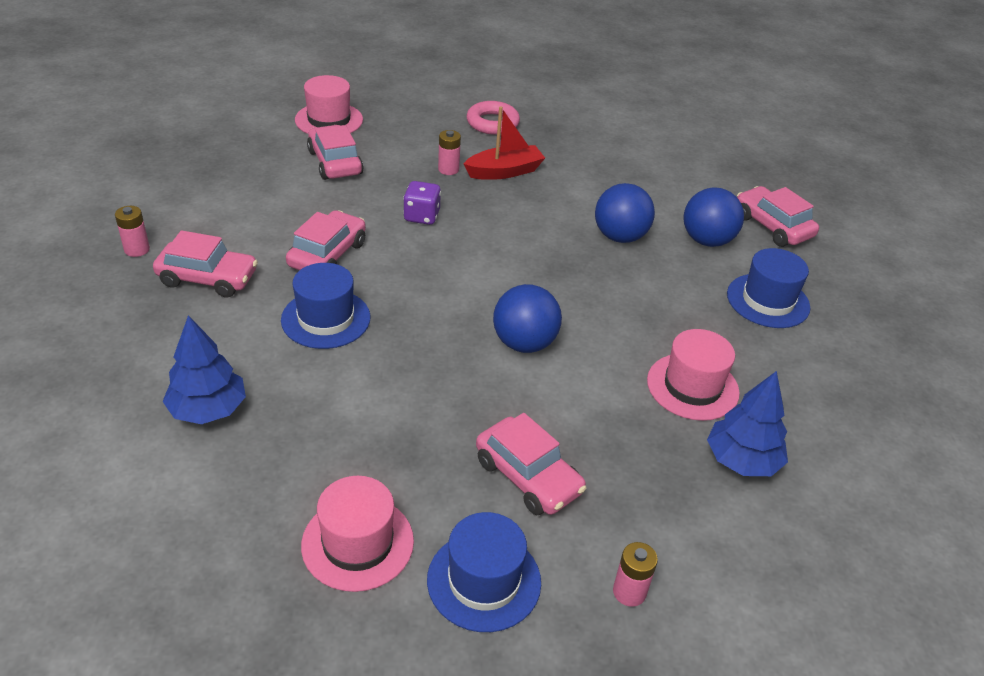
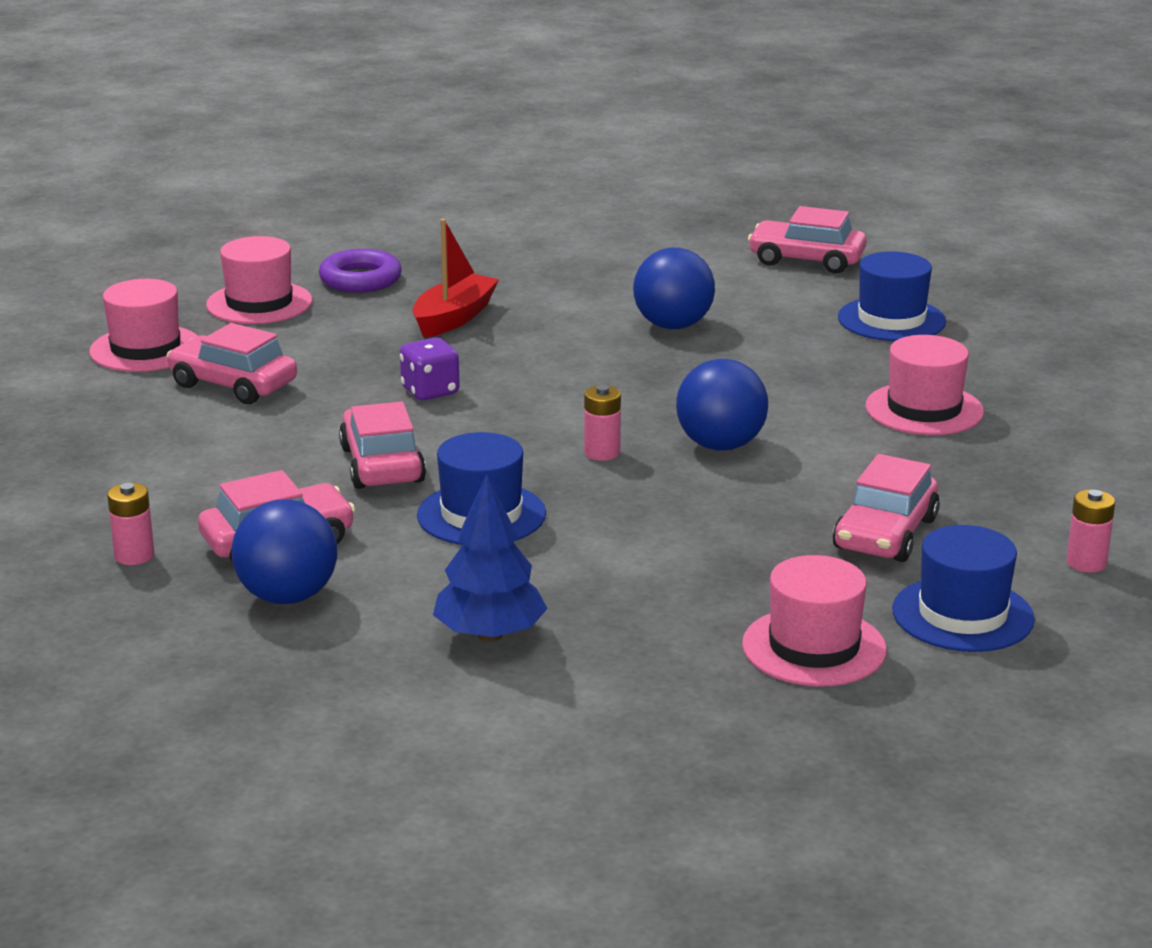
camera: 35 degrees left, 15 degrees down
pink battery [438,130,461,175] -> pink battery moved to [584,385,621,461]
pink ring [467,101,520,135] -> purple ring [319,249,402,293]
pink car [476,413,586,515] -> pink car turned 105 degrees clockwise [833,454,940,562]
blue ball [684,188,744,247] -> blue ball moved to [231,499,337,604]
blue tree [707,371,788,476] -> none
none -> pink hat [206,236,312,324]

